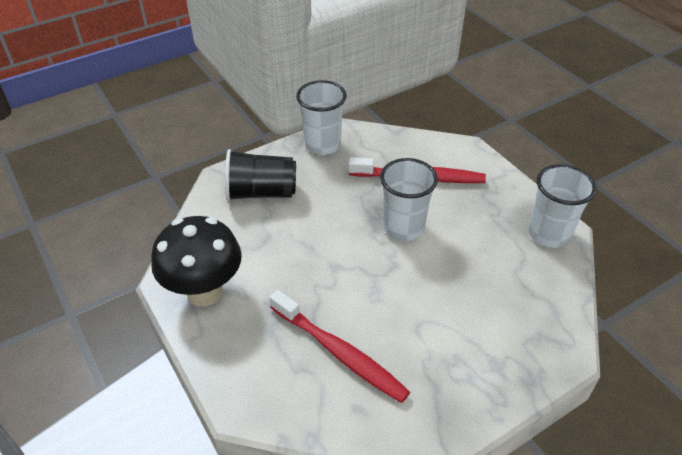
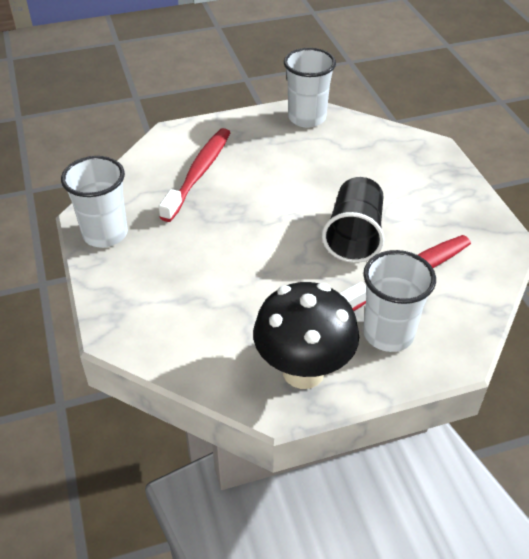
camera: 75 degrees left, 0 degrees up
black cup [225,149,296,202] -> black cup moved to [322,177,384,263]
white cup [380,158,438,241] -> white cup moved to [363,250,436,352]

